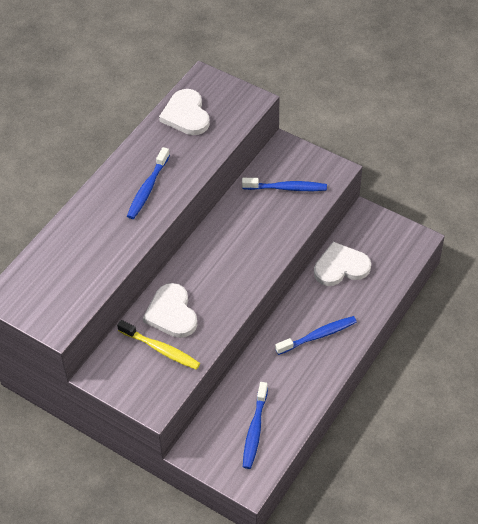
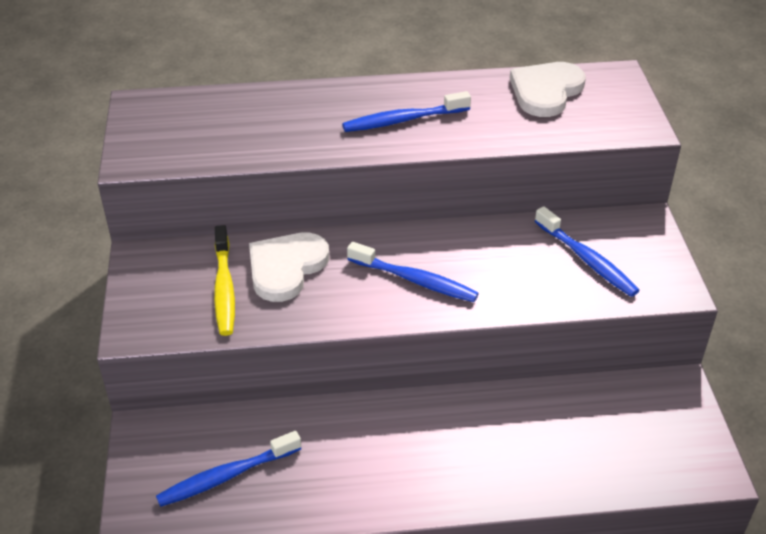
camera: 50 degrees right, 10 degrees down
blue toothbrush [275,316,357,355] -> blue toothbrush moved to [347,242,479,302]
white heart [314,242,371,286] -> none

